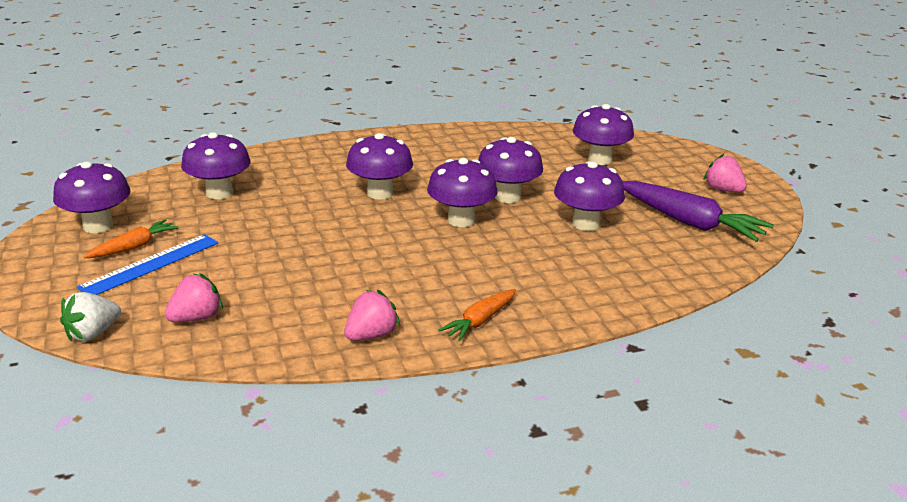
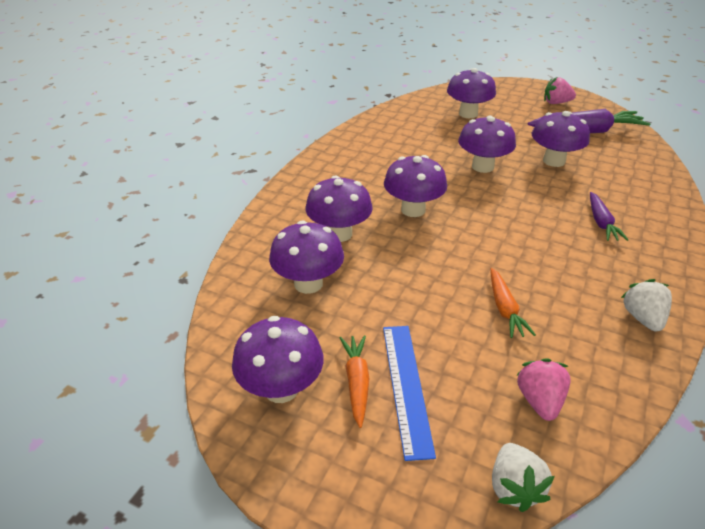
camera: 45 degrees left, 10 degrees up
pink strawberry [344,289,400,341] -> white strawberry [621,279,672,331]
purple mushroom [427,158,498,227] -> purple mushroom moved to [306,175,373,242]
orange carrot [438,289,516,341] -> orange carrot moved to [491,268,536,338]
none -> purple carrot [590,192,629,241]

